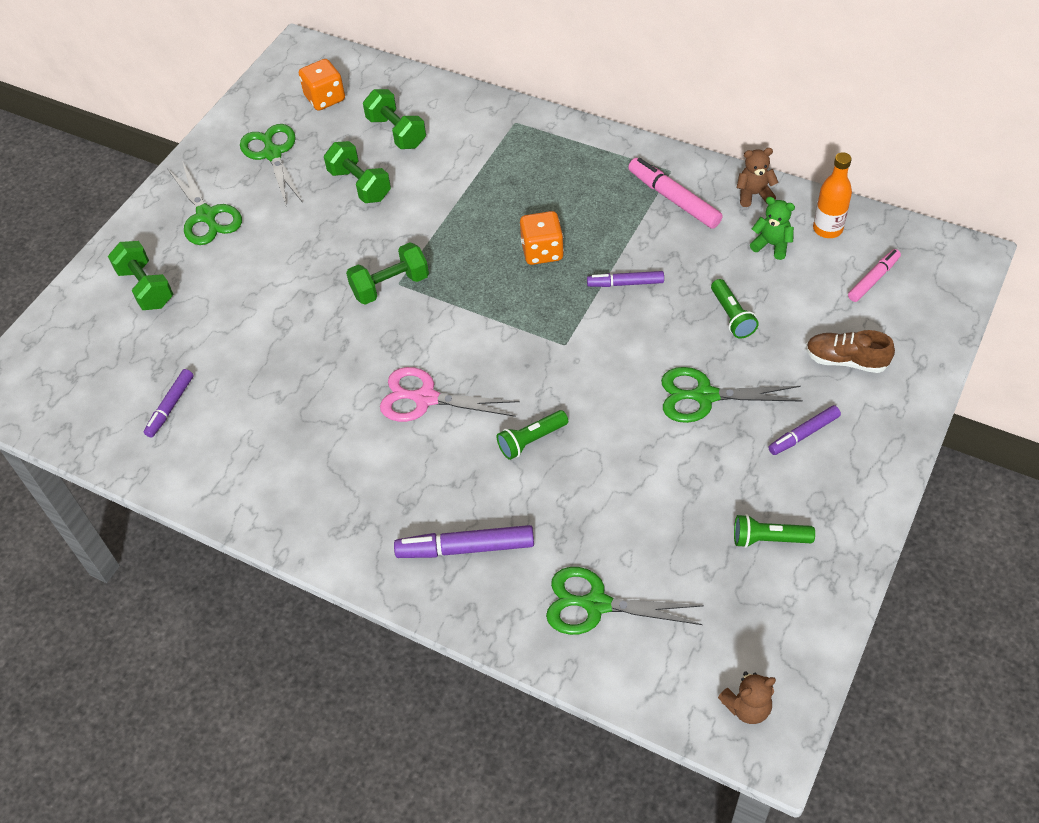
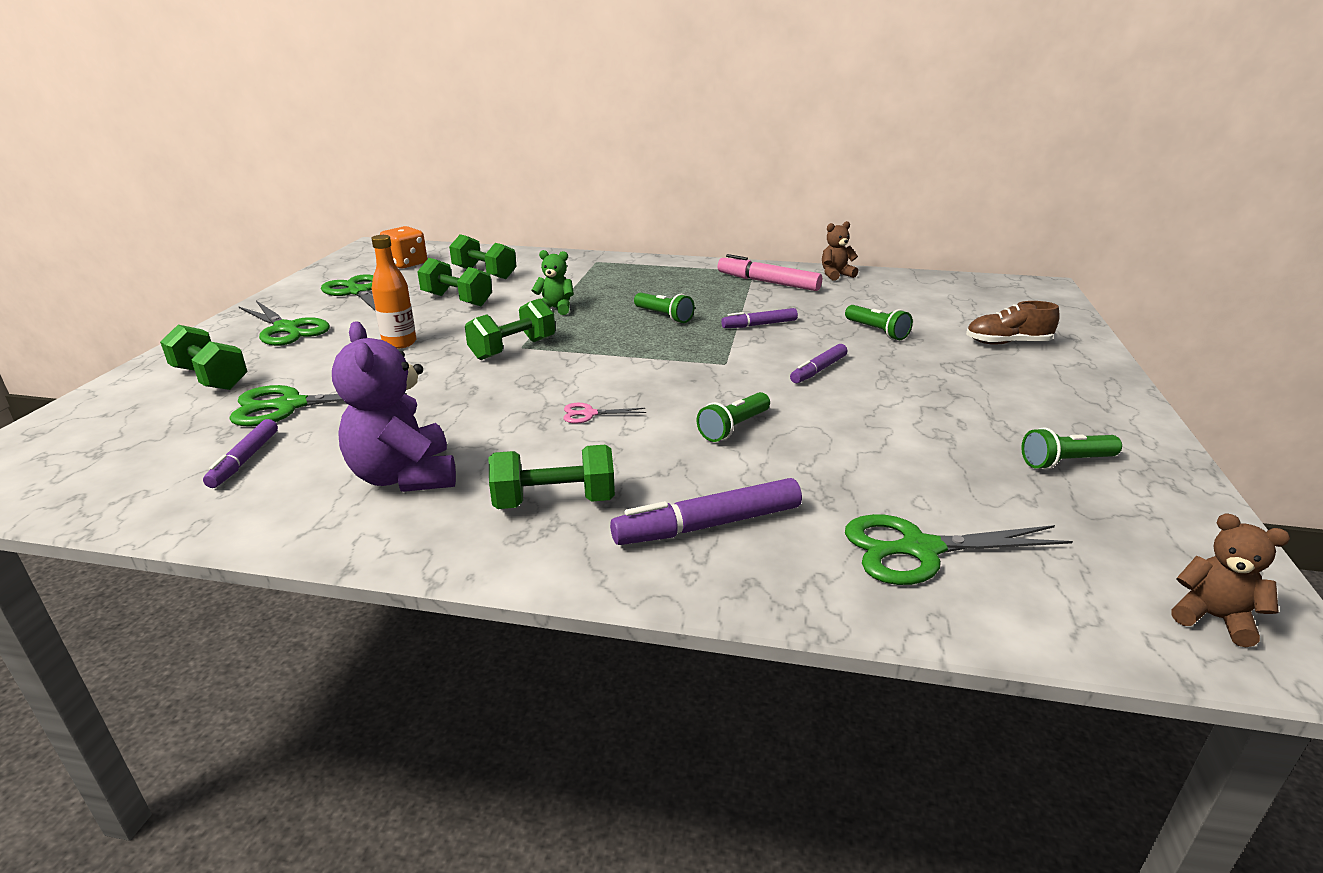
camera: 20 degrees left, 25 degrees down
pink scissors [380,367,520,422] -> pink scissors [563,403,646,423], size x0.49
orange dice [520,211,564,265] -> green flashlight [634,292,695,323]
green scissors [661,367,803,423] -> green scissors moved to [229,385,407,427]
brown teddy bear [718,672,776,724] -> brown teddy bear turned 105 degrees counterclockwise [1171,513,1290,647]
green teddy bear [750,197,795,260] -> green teddy bear moved to [532,250,574,315]
purple marker [768,405,841,455] -> purple marker moved to [790,344,847,383]
orange bottle [813,152,852,238] -> orange bottle moved to [371,235,416,349]
pink marker [848,249,901,302] -> none
none -> purple teddy bear [332,321,456,492]
none -> green dumbbell [489,445,615,509]

